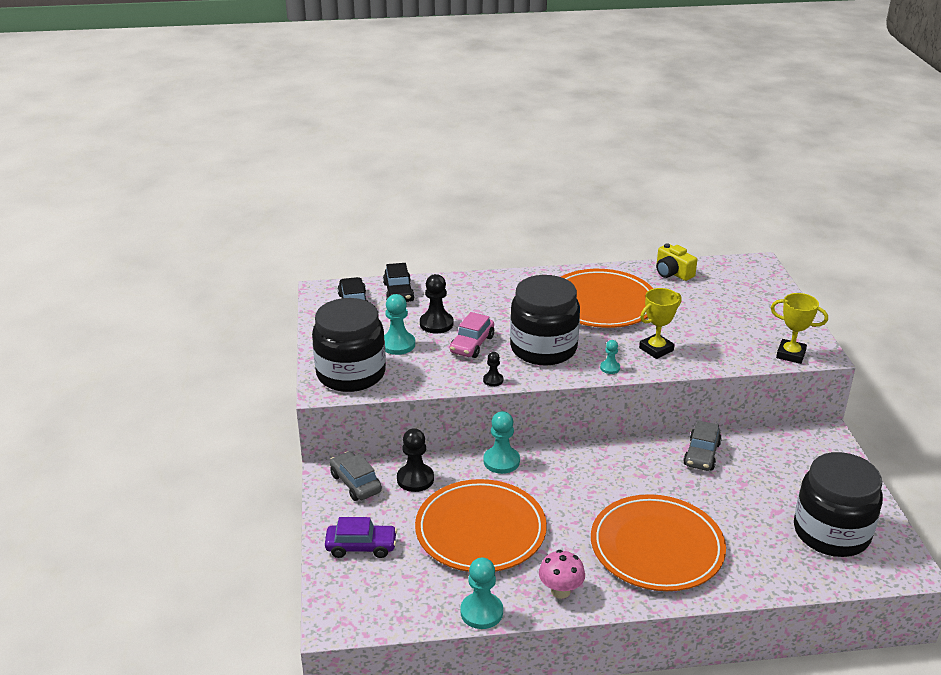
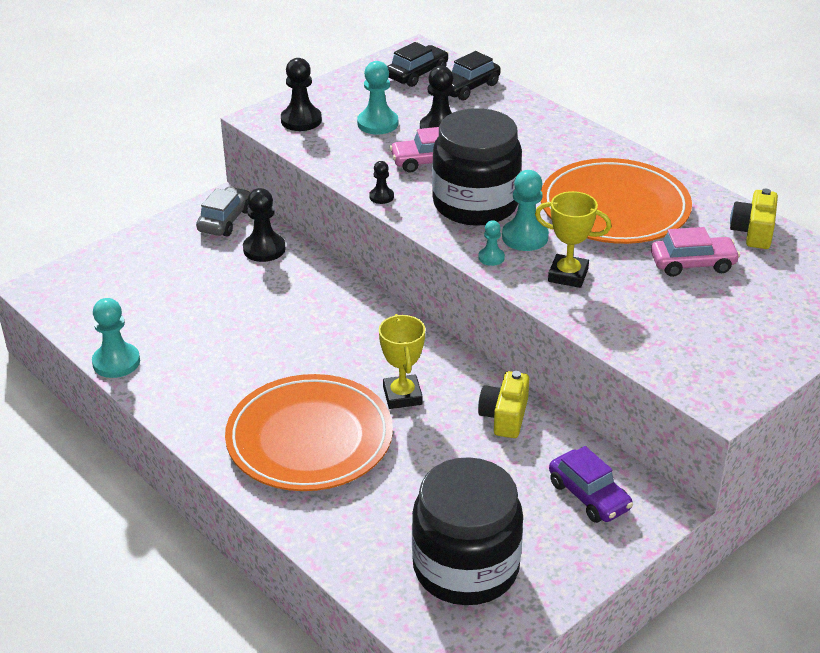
camera: 55 degrees right, 5 degrees up
black jar [312,298,386,392] -> black pawn [281,58,322,131]
purple car [325,517,397,558] -> purple car moved to [549,446,633,523]
orange plate [415,479,547,572] -> none
turquoise pawn [484,411,520,474] -> turquoise pawn moved to [502,170,549,251]
pink mushroom [539,550,585,599] -> none
grey car [683,420,722,471] -> yellow camera [478,371,529,438]
yellow trophy [771,293,828,364] -> yellow trophy moved to [379,314,425,409]
none -> pink car [651,227,740,277]

